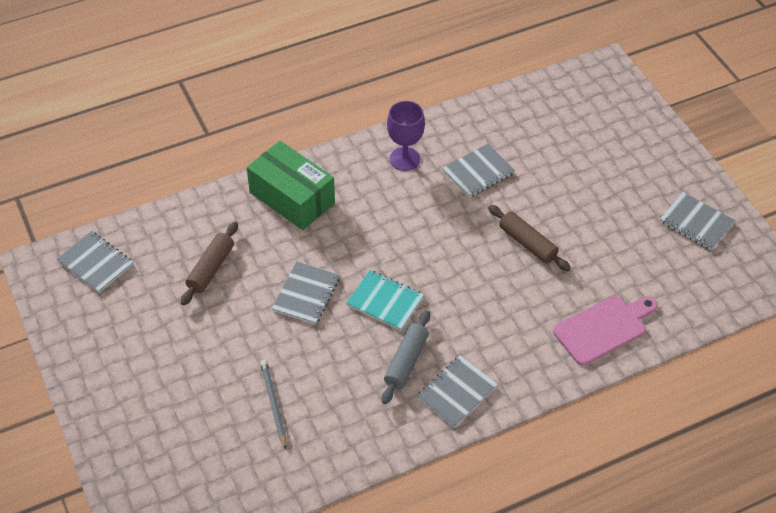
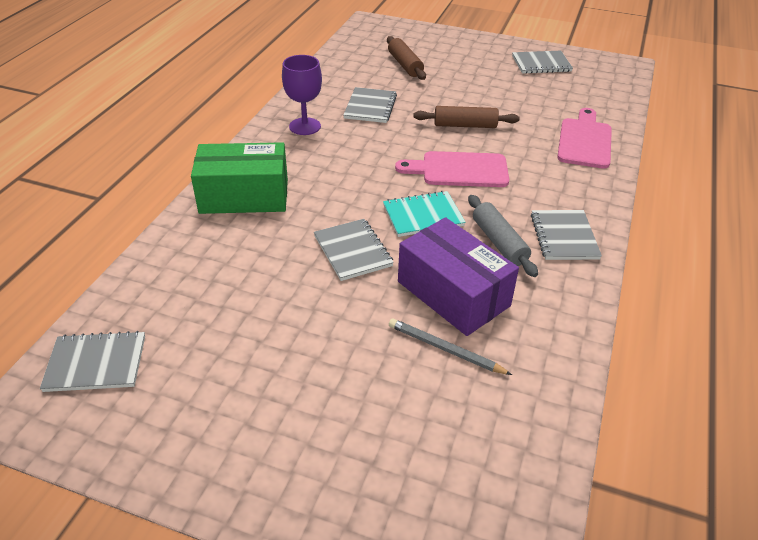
camera: 45 degrees left, 10 degrees down
brown rolling pin [181,222,238,306] -> brown rolling pin moved to [387,36,426,80]
none -> pink cutting board [395,151,509,187]
none -> purple box [398,217,519,336]

